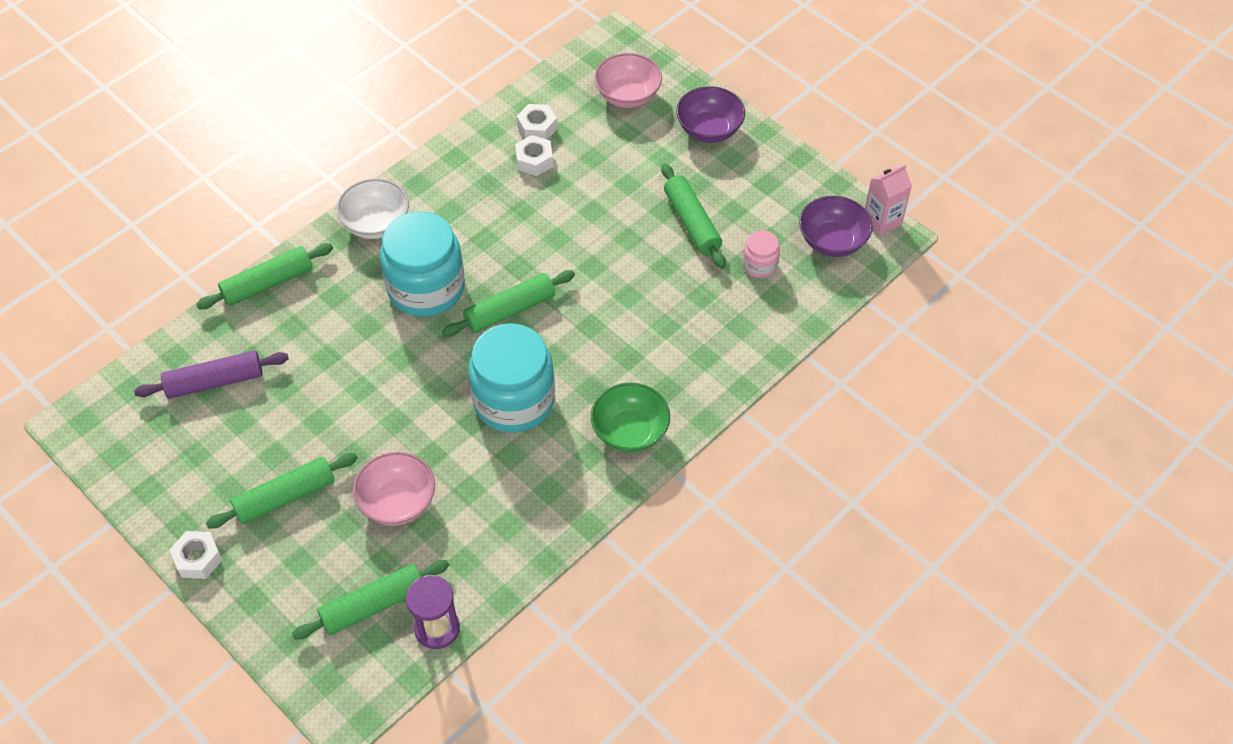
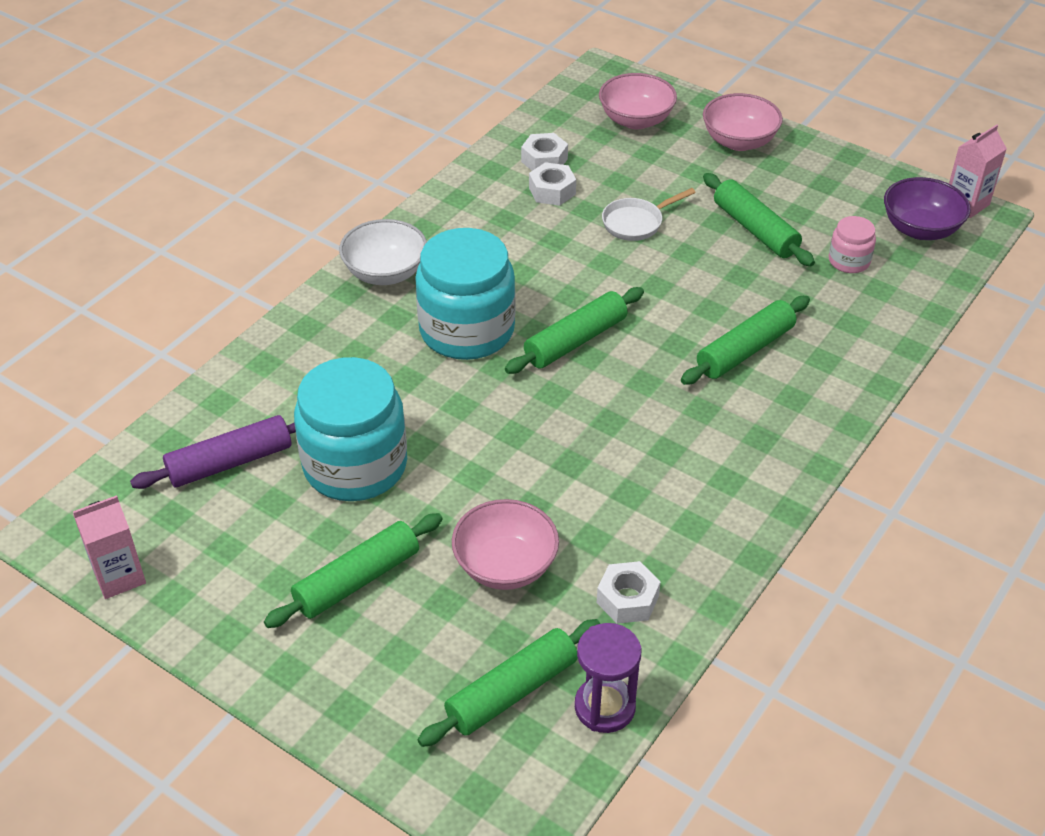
camera: 10 degrees left, 10 degrees down
white nut [170,531,222,579] -> white nut moved to [597,561,661,624]
green rolling pin [196,243,333,309] -> green rolling pin moved to [681,296,810,385]
turquoise jar [468,323,555,433] -> turquoise jar moved to [294,357,407,501]
green bowl [591,382,670,453] -> none
purple bowl [676,86,745,143] -> pink bowl [703,93,783,151]
none -> pink carton [73,495,146,599]
none -> white pan [602,188,696,241]

